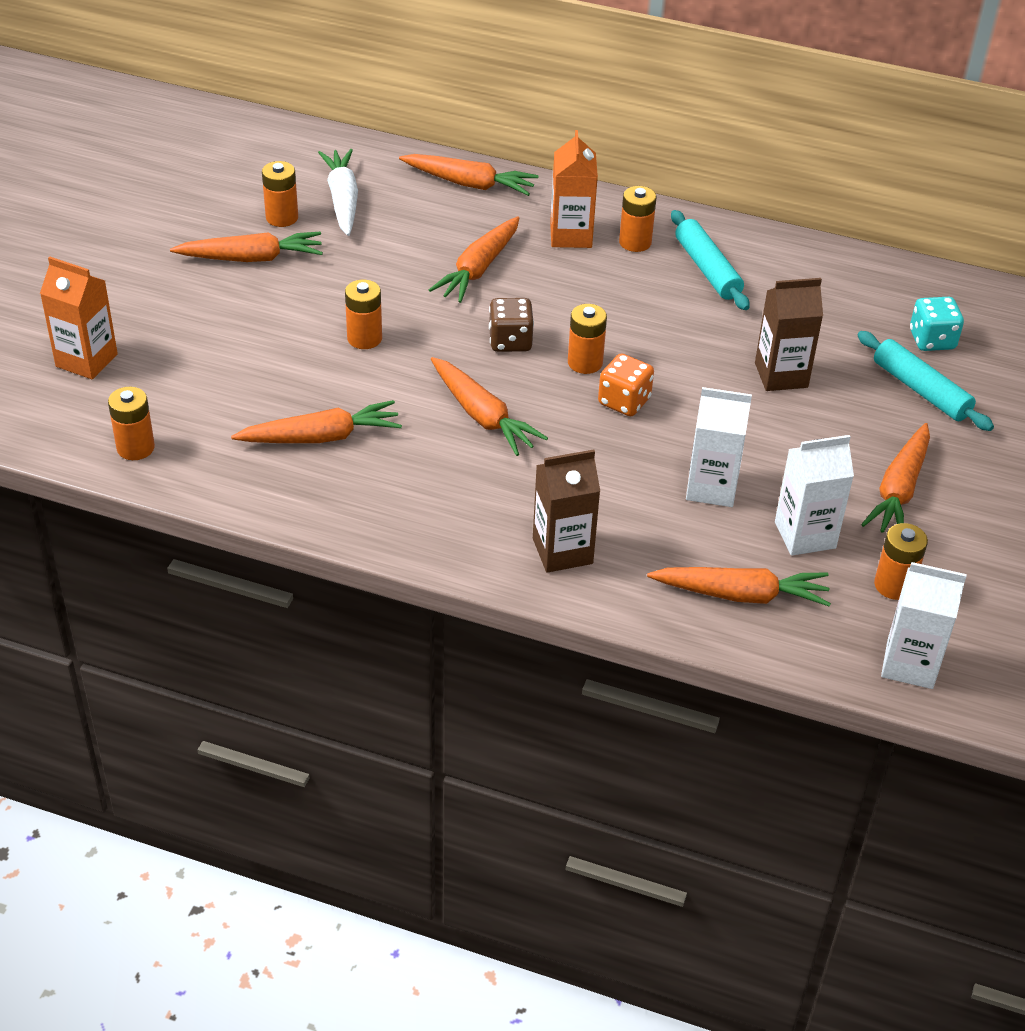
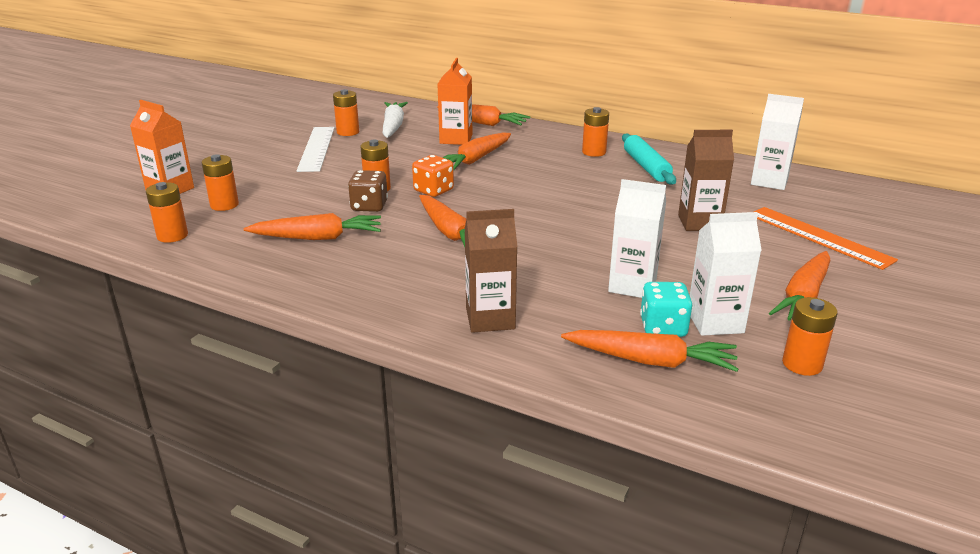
camera: 10 degrees right, 15 degrees down
orange carrot [170,232,323,262] -> white ruler [297,127,335,172]
brown dice [489,298,534,352] -> brown dice moved to [348,170,388,212]
orange carton [550,130,598,248] -> orange carton moved to [438,58,472,145]
orange battery [568,304,607,374] -> orange battery moved to [202,154,239,211]
orange dice [598,354,654,416] -> orange dice moved to [412,155,454,197]
turquoise rolling pin [858,331,994,431] -> orange ruler [754,207,898,270]
white carton [881,562,967,689] -> white carton moved to [751,94,804,190]
turquoise dice [910,297,964,351] -> turquoise dice moved to [640,282,693,337]

